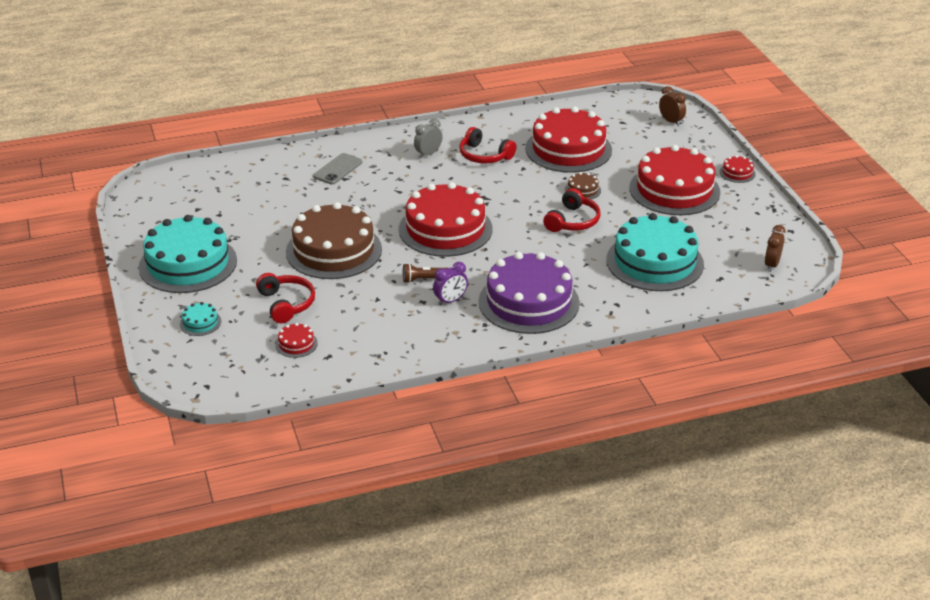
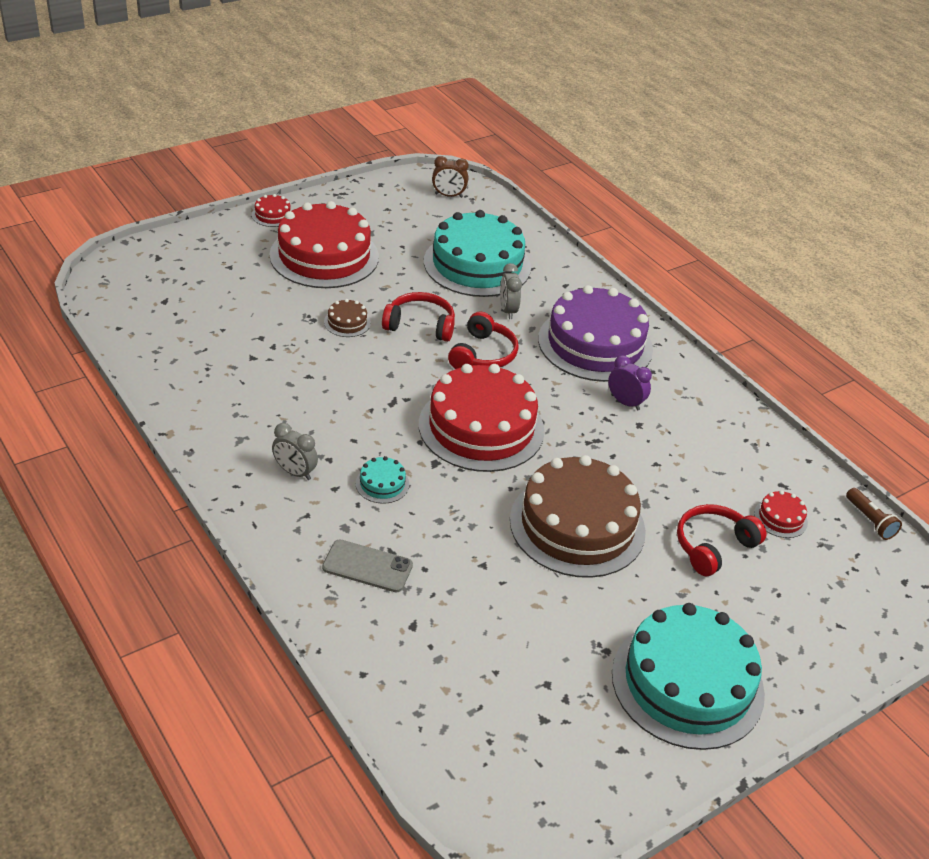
camera: 110 degrees left, 5 degrees up
turquoise cake [180,302,221,336] -> turquoise cake moved to [356,456,409,504]
brown flashlight [403,263,447,283] -> brown flashlight moved to [846,488,902,540]
red headphones [460,127,516,163] -> red headphones moved to [448,311,519,369]
red cake [525,106,612,173] -> none
brown clock [659,86,686,126] -> none
none -> grey clock [500,263,522,319]

